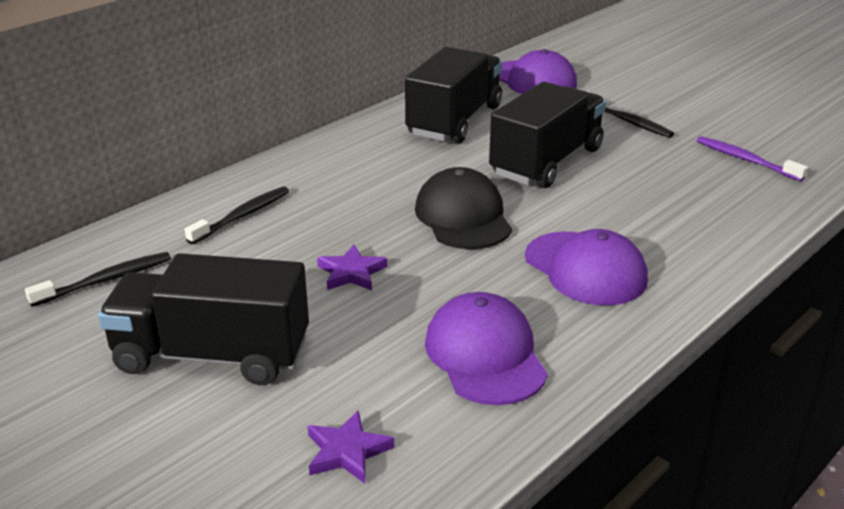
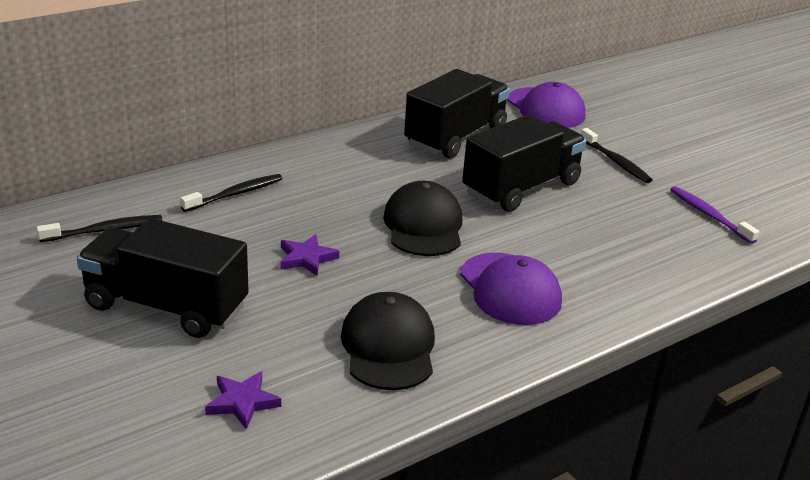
camera: 10 degrees right, 0 degrees up
purple cap [425,292,548,405] -> black cap [341,292,435,390]

